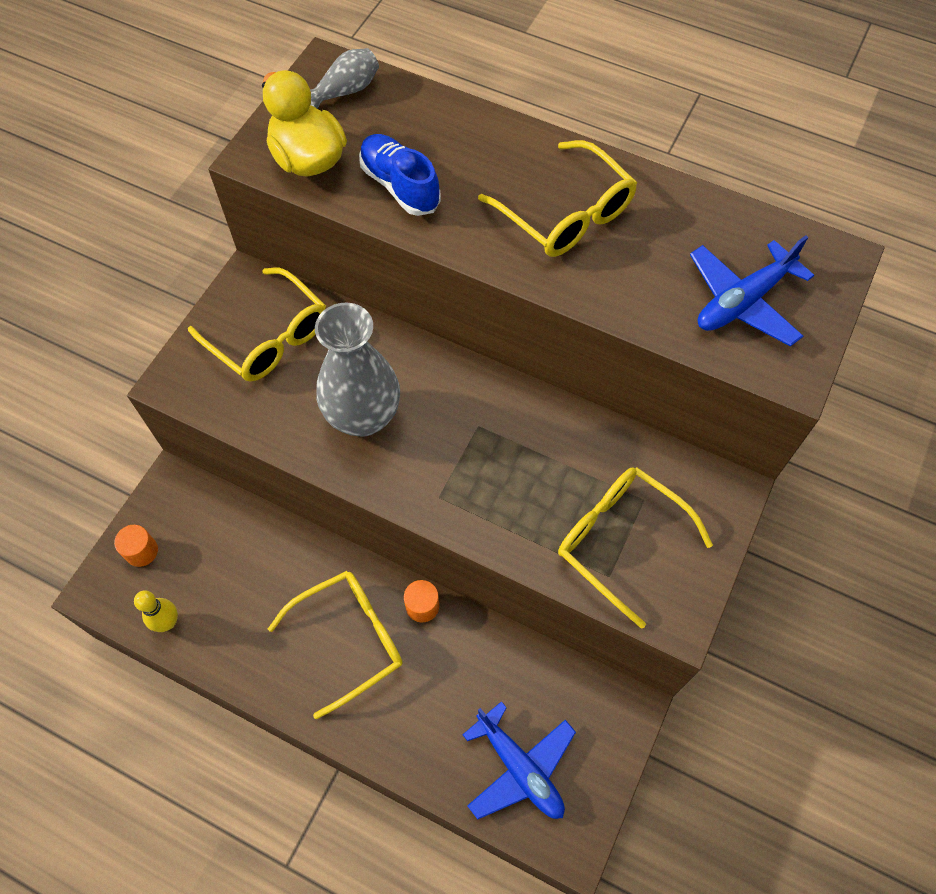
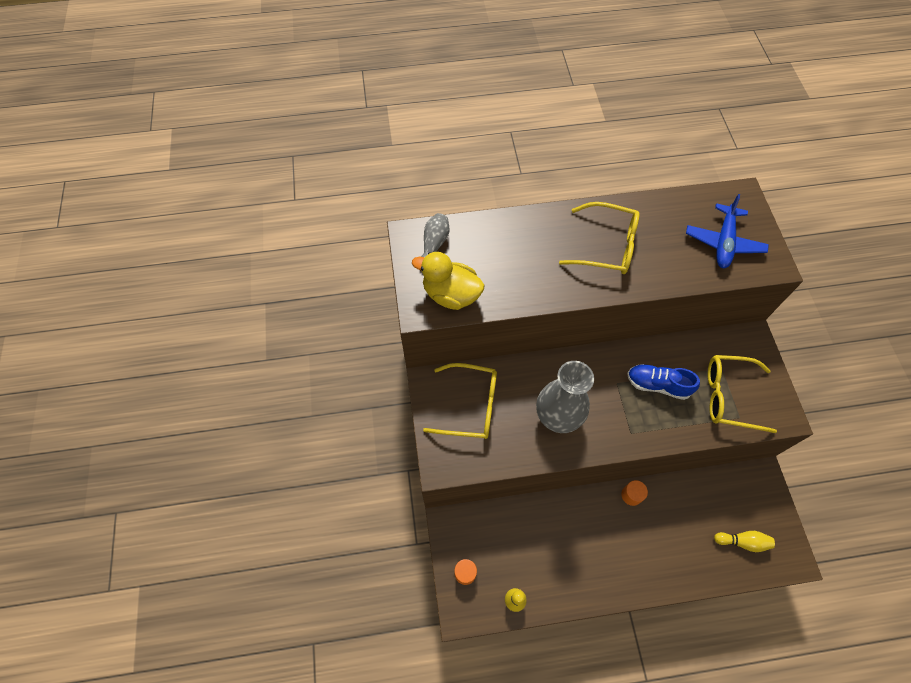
camera: 35 degrees left, 0 degrees up
yellow glasses [268,571,403,719] -> none
blue shoe [359,134,441,216] -> blue shoe moved to [627,364,700,400]
blue plane [462,701,576,819] -> yellow bowling pin [714,531,775,552]

